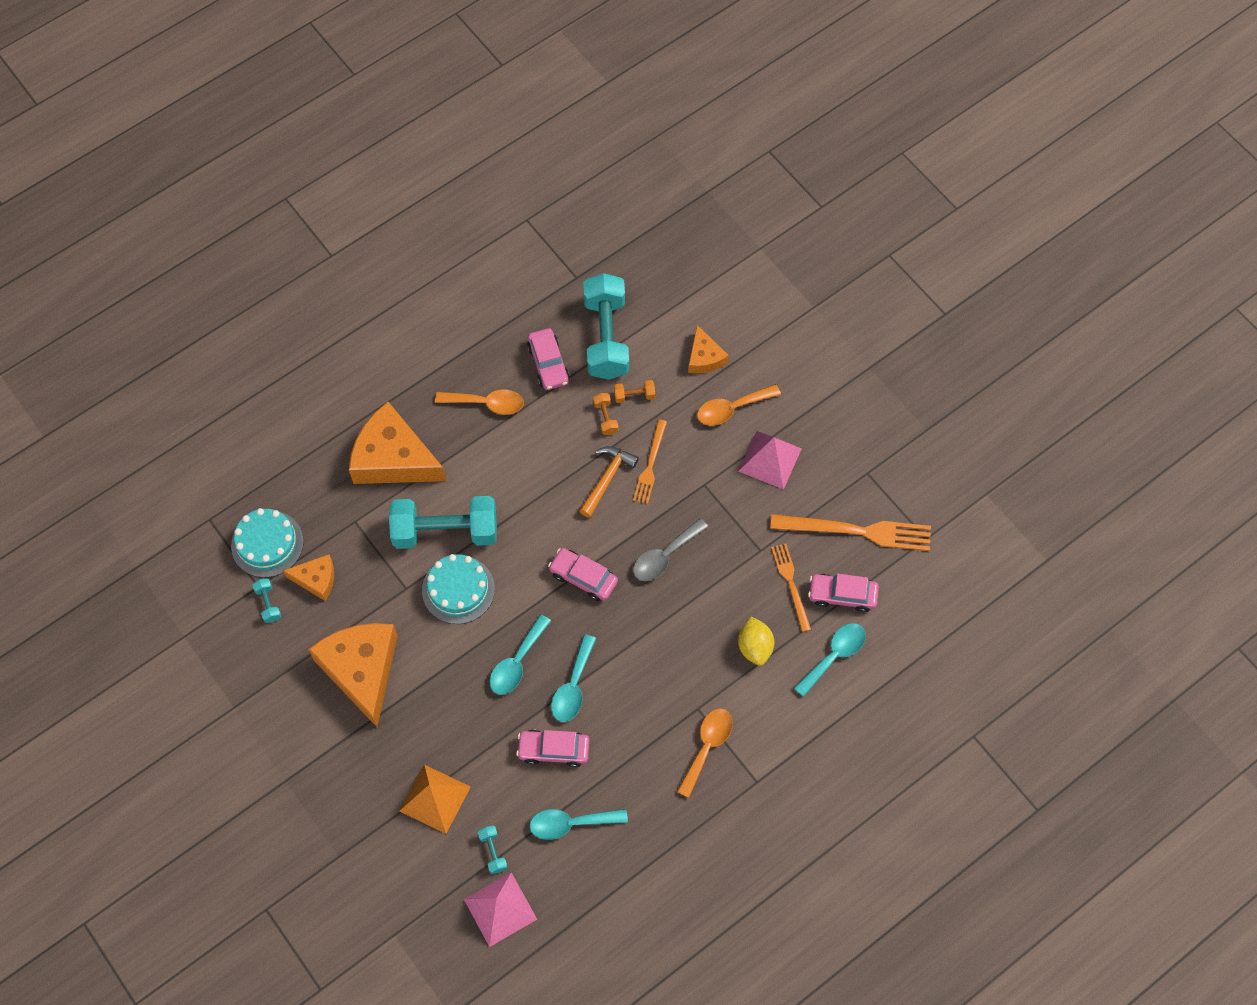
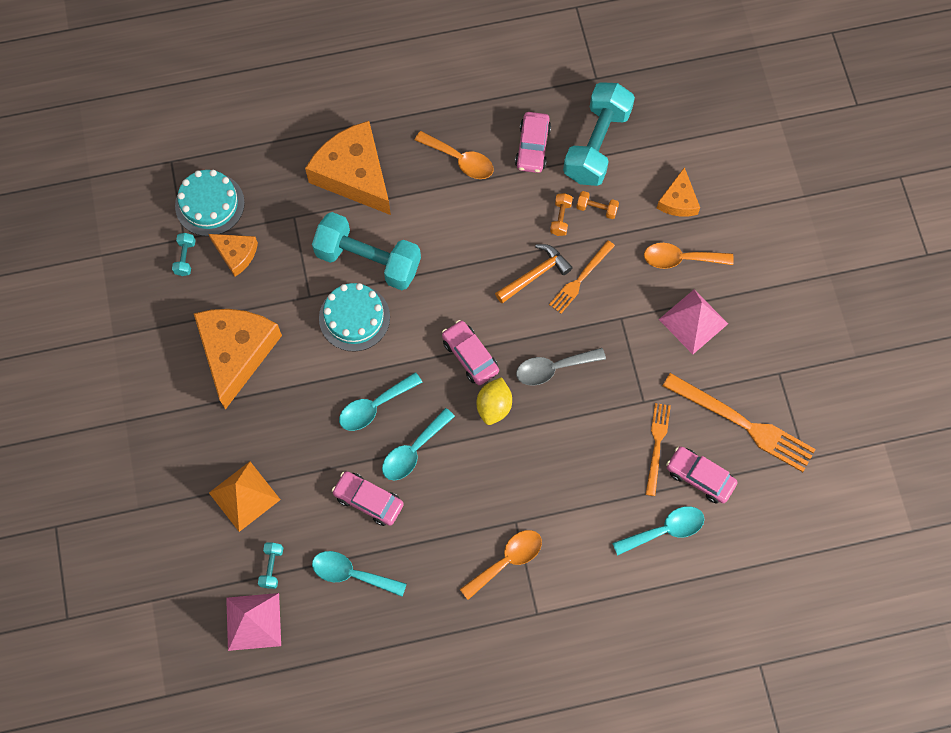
camera: 25 degrees right, 5 degrees up
yellow lemon [738,616,774,666] -> yellow lemon moved to [477,377,512,425]

